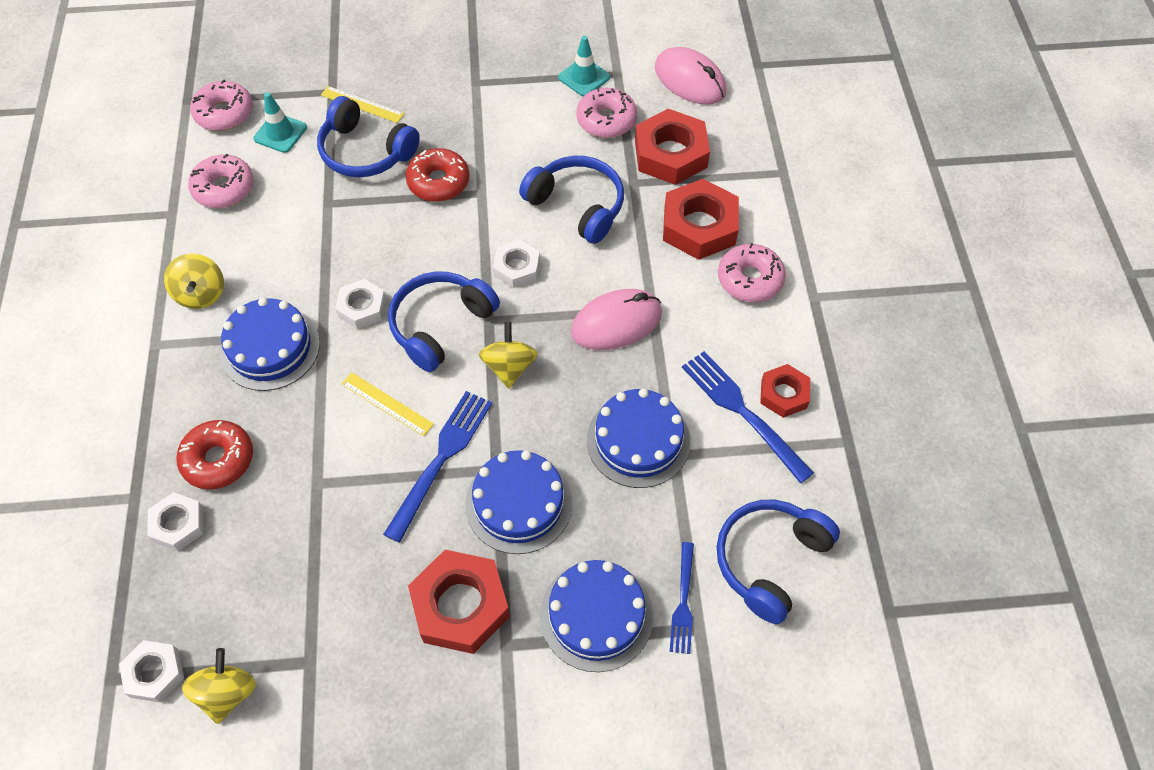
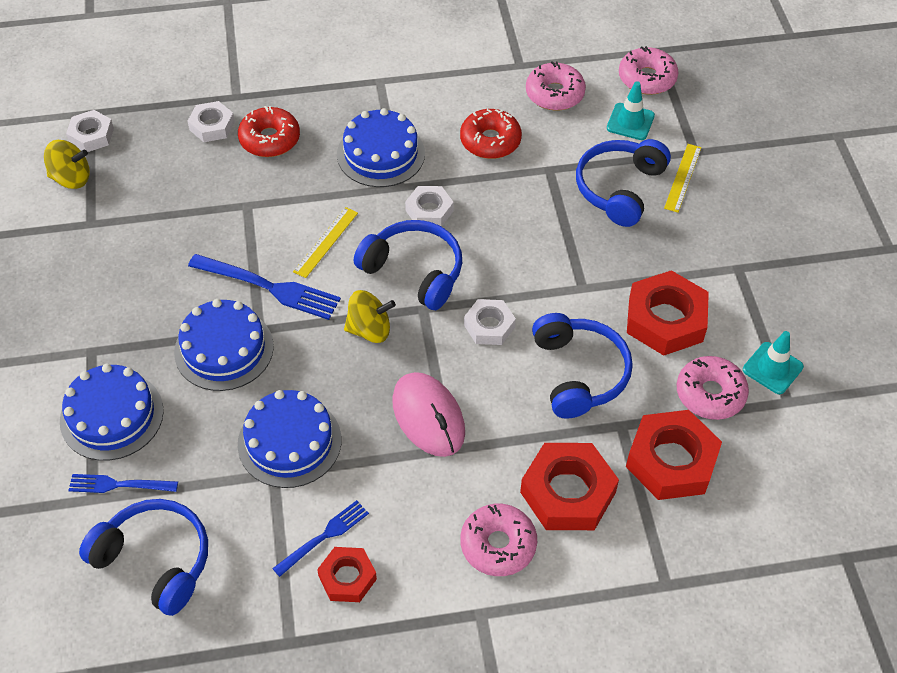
camera: 85 degrees right, 5 degrees down
yellow spinning top [164,253,224,309] -> none
red donut [406,148,469,202] -> red donut moved to [460,109,522,159]
red nut [408,550,510,654] -> red nut moved to [627,270,709,356]
blue headphones [519,156,624,244] -> blue headphones turned 45 degrees counterclockwise [532,313,633,419]
pink mouse [655,47,727,105] -> none
blue fork [682,351,814,483] -> blue fork [272,500,369,577], size x0.61

